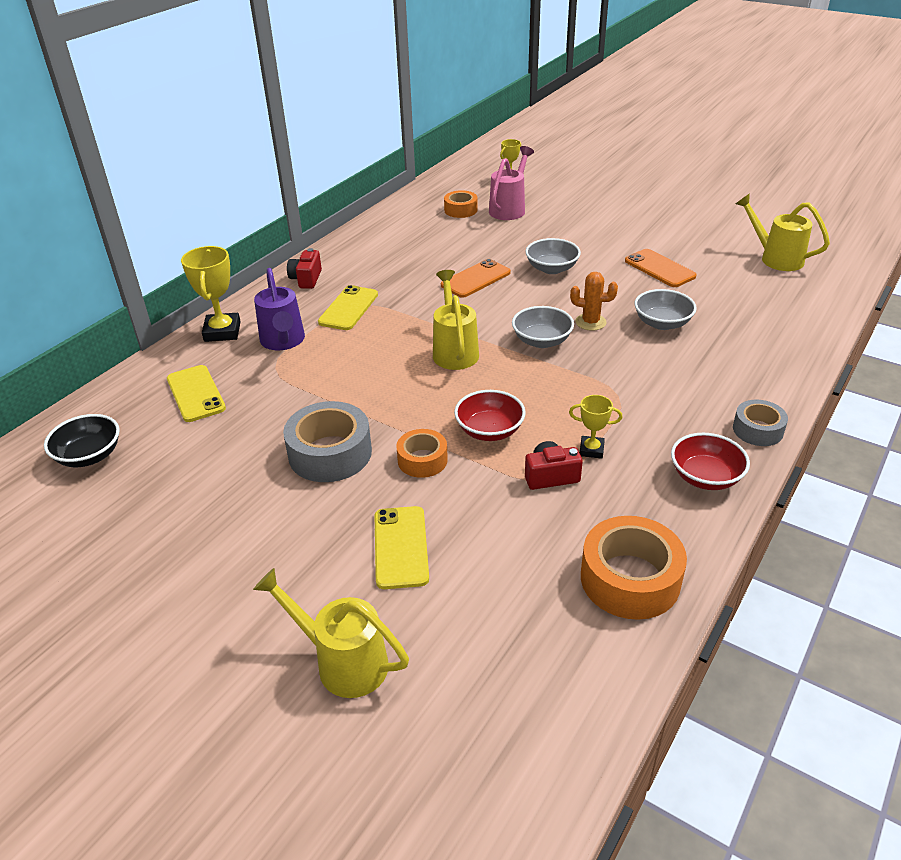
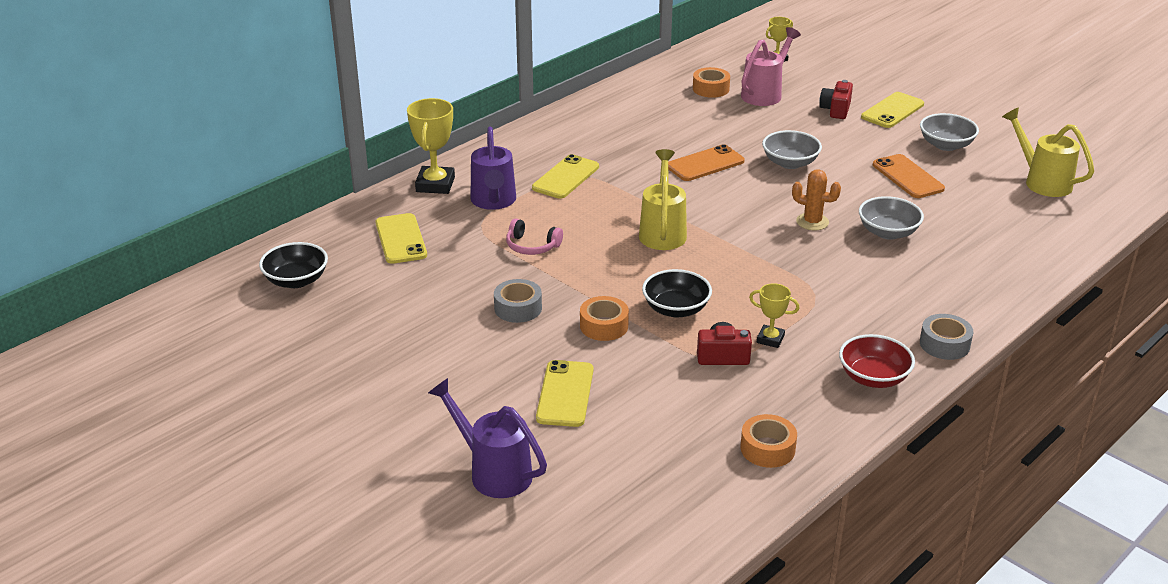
camera: 10 degrees right, 5 degrees down
yellow watering can [253,568,409,698] -> purple watering can [428,378,547,498]
grey tape [283,401,372,482] -> grey tape [494,279,542,323], size x0.59
red camera [287,248,322,289] -> red camera moved to [819,80,853,119]
red bowl [454,390,526,441] -> black bowl [642,269,712,318]
grey bowl [512,306,574,348] -> grey bowl moved to [920,113,979,151]
orange tape [581,516,687,620] -> orange tape [741,414,797,468], size x0.59
none -> pink headphones [506,218,563,255]
none -> yellow phone [861,92,924,128]

